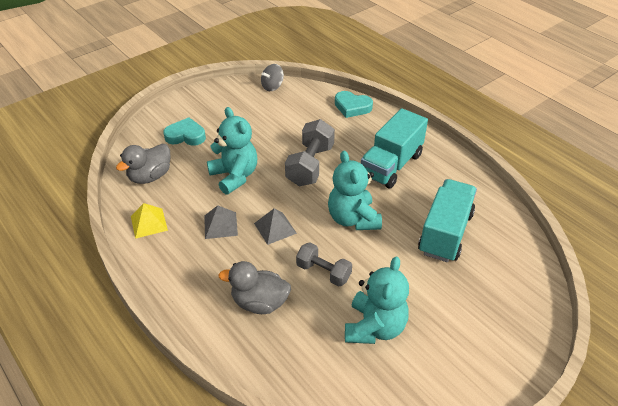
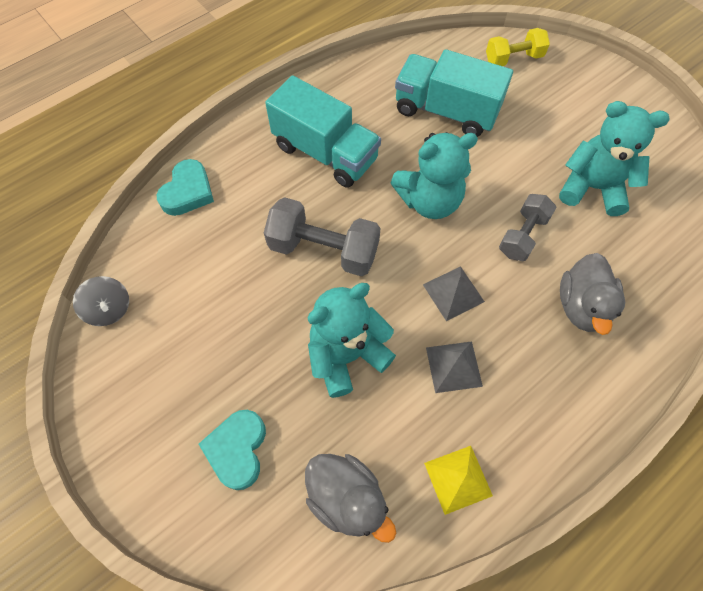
camera: 90 degrees left, 20 degrees up
none -> yellow dumbbell [486,28,550,66]

